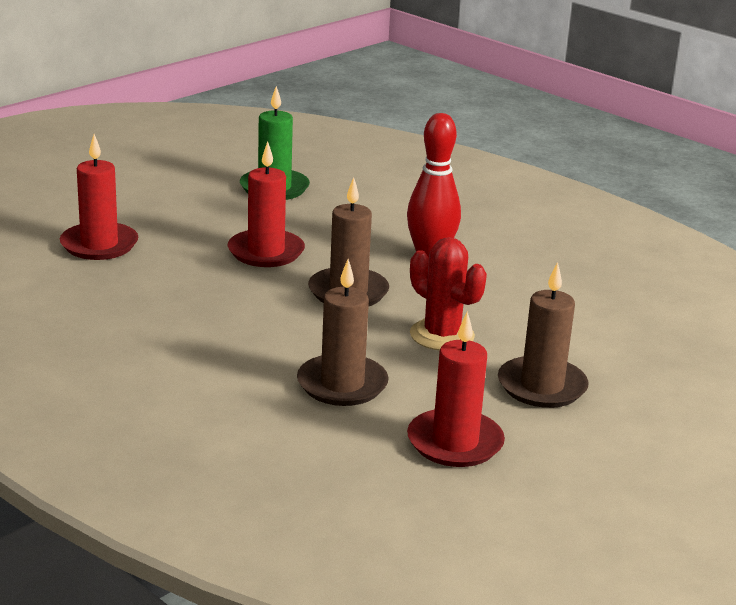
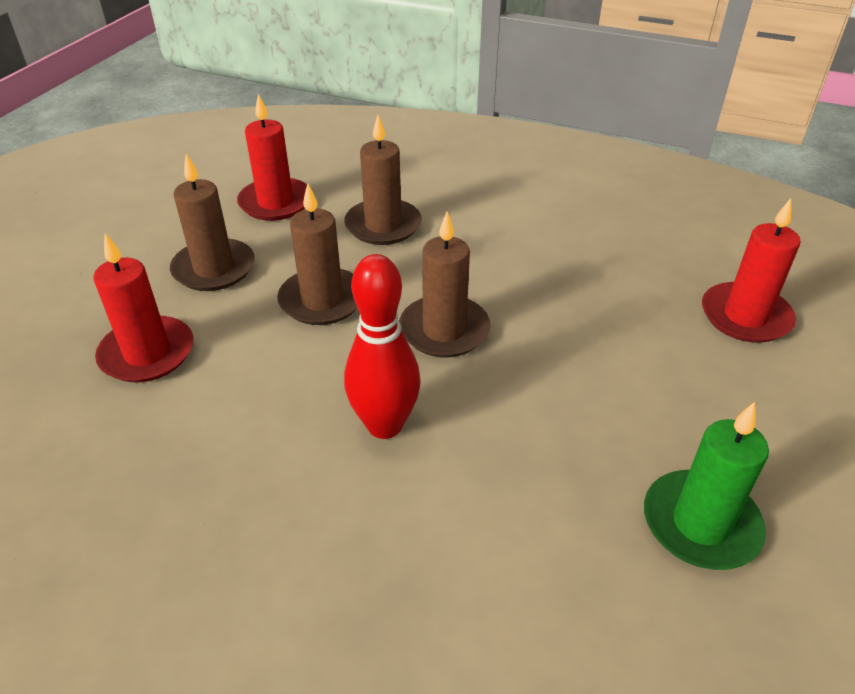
camera: 160 degrees right, 15 degrees up
red candle [228,141,305,267] -> red candle moved to [94,233,194,383]
red cactus [410,237,487,350] -> brown candle [277,183,357,325]

